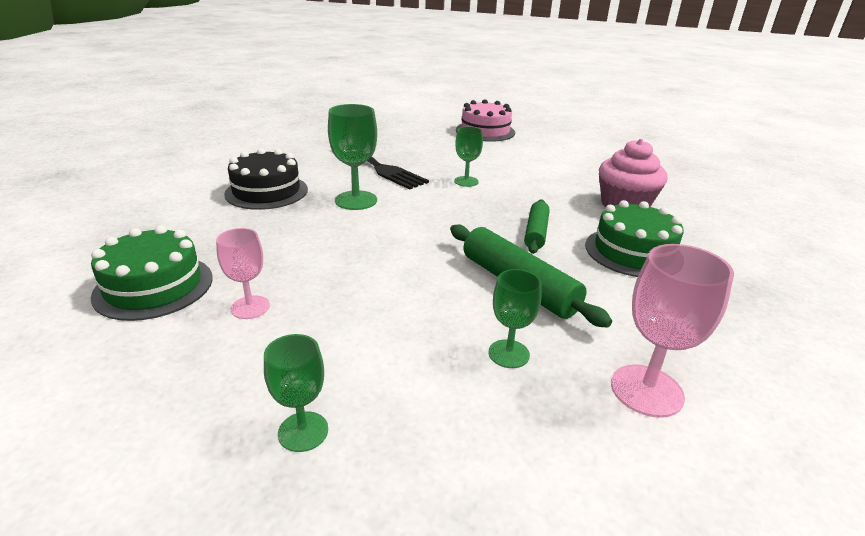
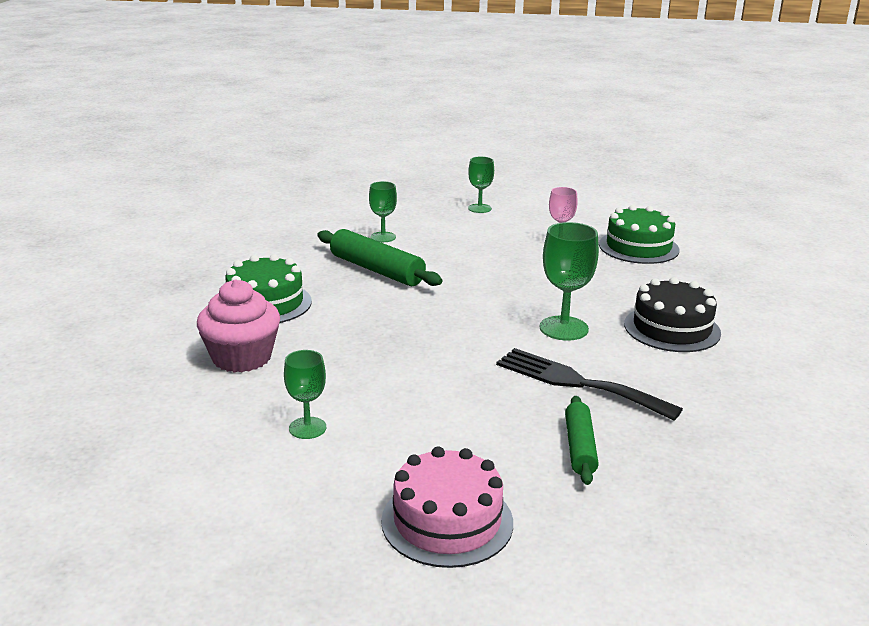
camera: 170 degrees right, 5 degrees down
green goblet [454,127,483,187] -> green goblet moved to [284,350,326,439]
green rolling pin [524,199,550,254] -> green rolling pin moved to [565,396,599,485]
pink goblet [611,244,734,418] -> none

